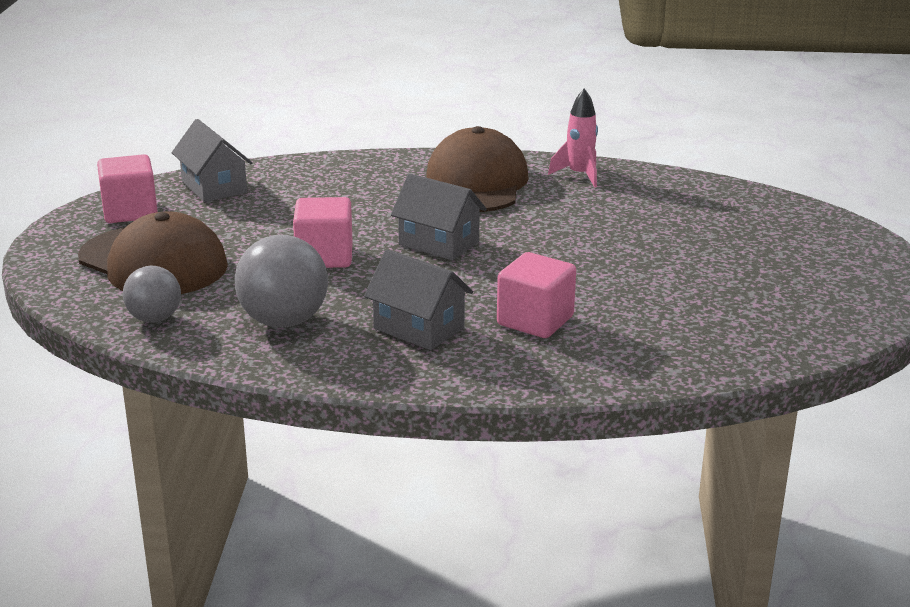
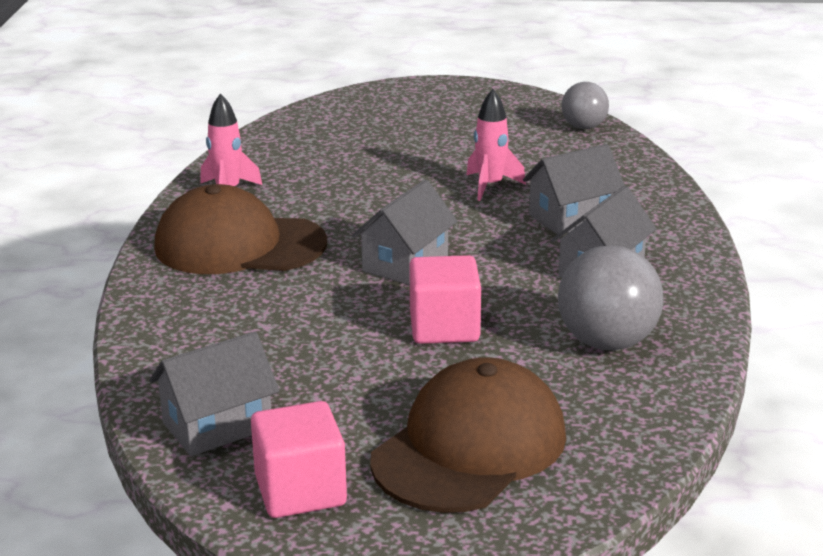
camera: 90 degrees left, 0 degrees up
grey ball [123,266,181,323] -> grey ball moved to [561,82,609,129]
pink cube [497,252,576,338] -> grey house [523,144,625,235]
none -> pink rocket [467,89,526,201]

